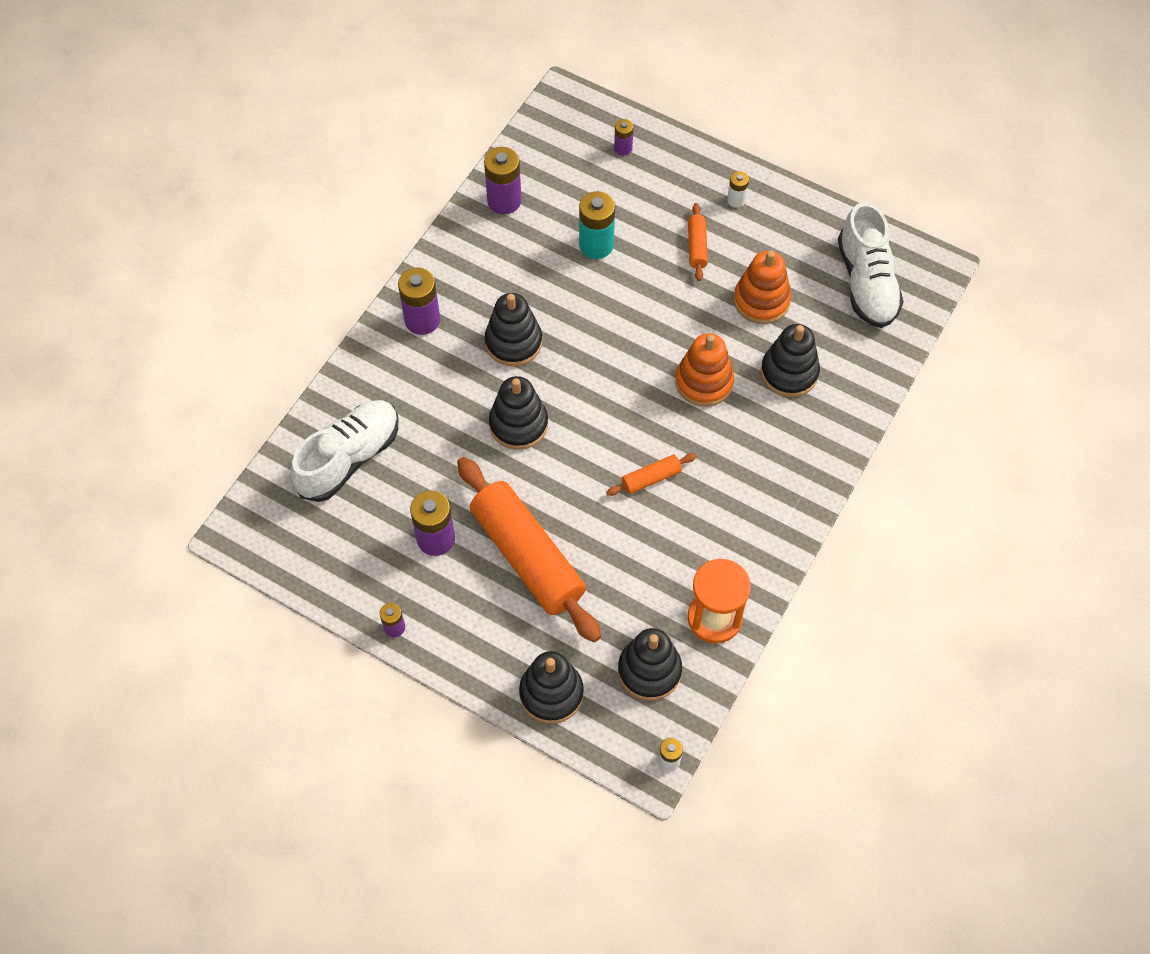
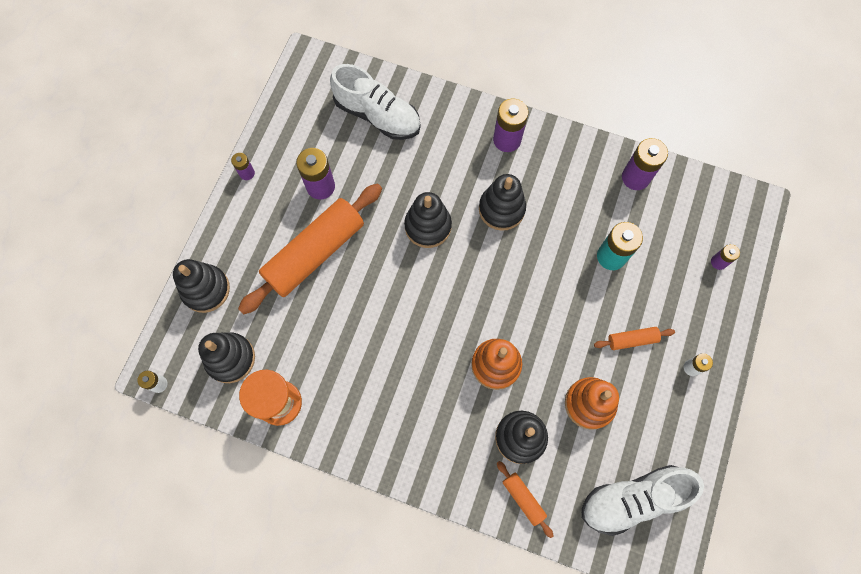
camera: 80 degrees right, 10 degrees up
orange rolling pin [606,453,697,496] -> orange rolling pin moved to [497,461,553,538]

